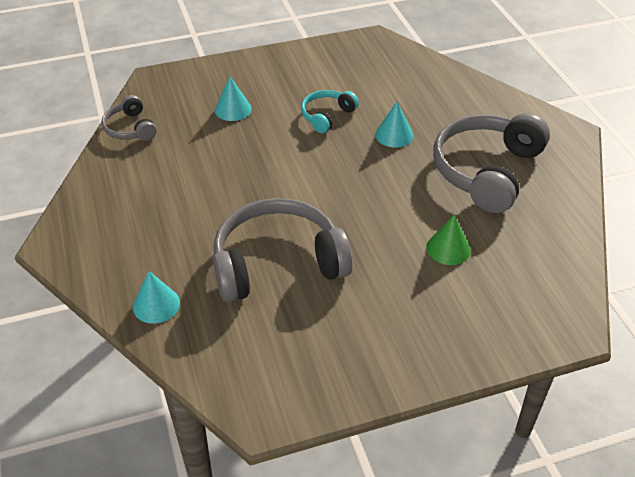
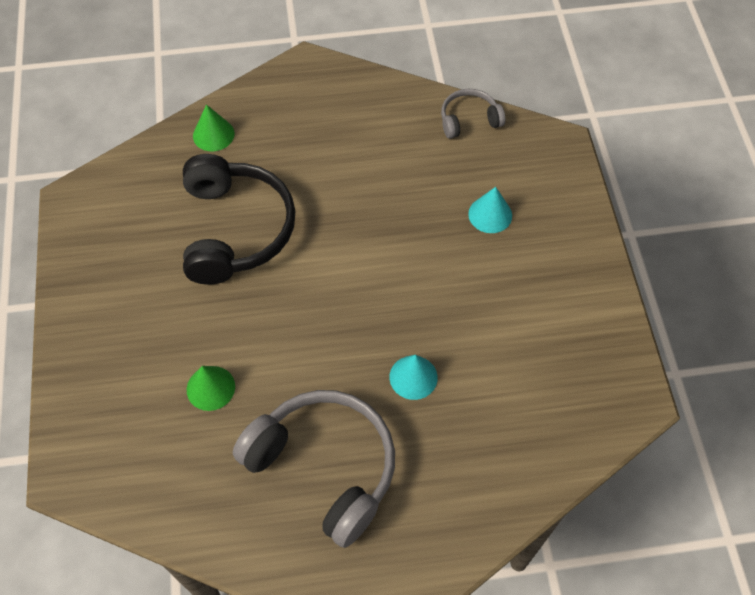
camera: 100 degrees right, 15 degrees up
turquoise cone [133,271,180,324] -> green cone [193,104,235,151]
grey headphones [213,198,353,302] -> black headphones [183,154,295,285]
turquoise headphones [301,90,359,133] -> none

